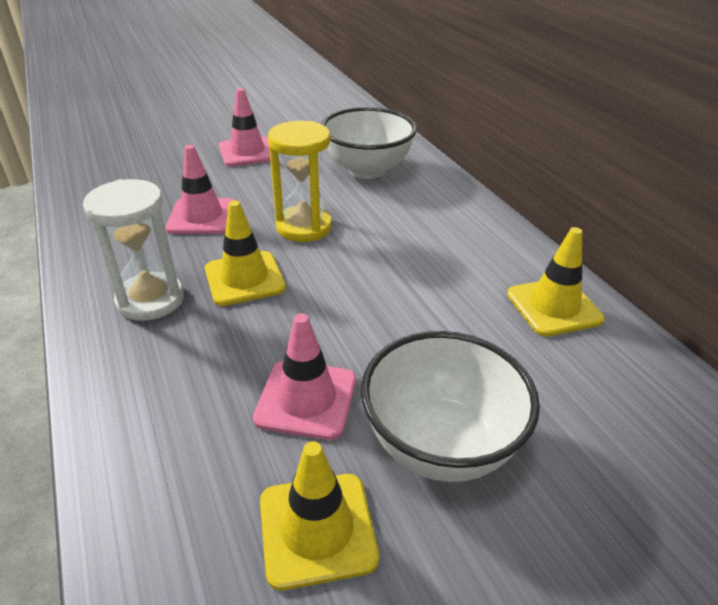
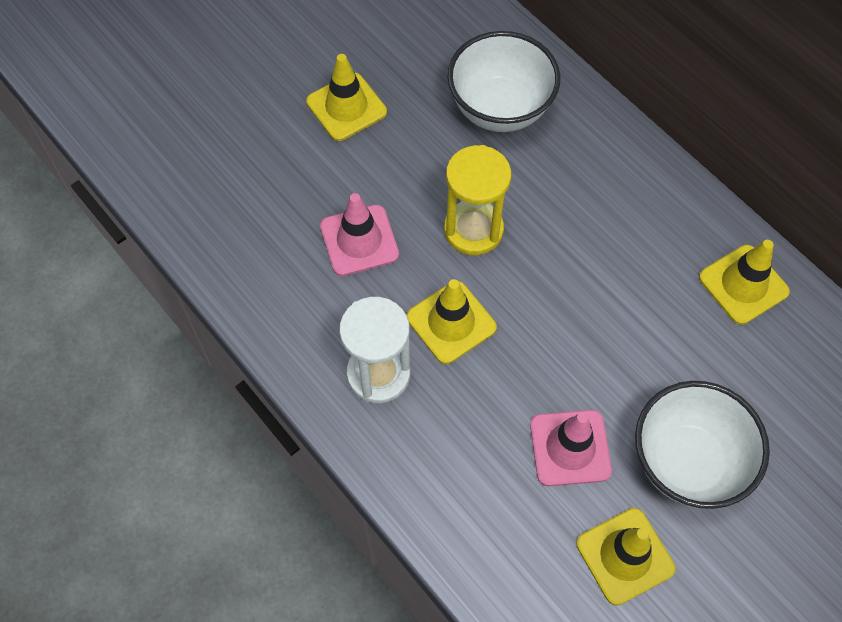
camera: 15 degrees left, 25 degrees up
pink traffic cone [219,88,270,166] -> yellow traffic cone [306,54,387,141]

